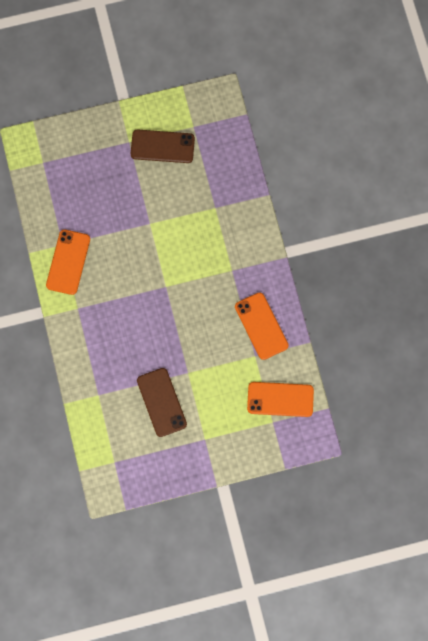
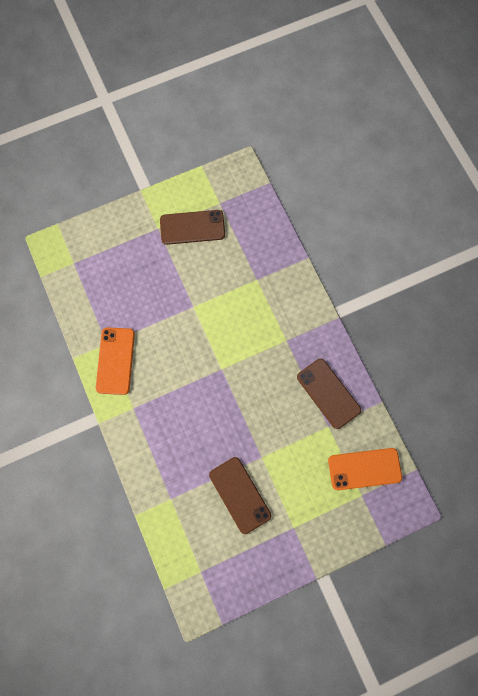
camera: 10 degrees left, 0 degrees up
orange phone [235,292,288,360] -> brown phone [297,359,361,429]

